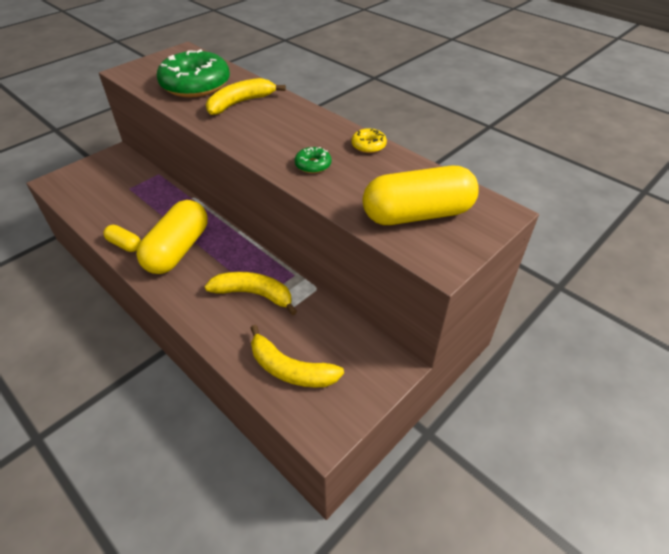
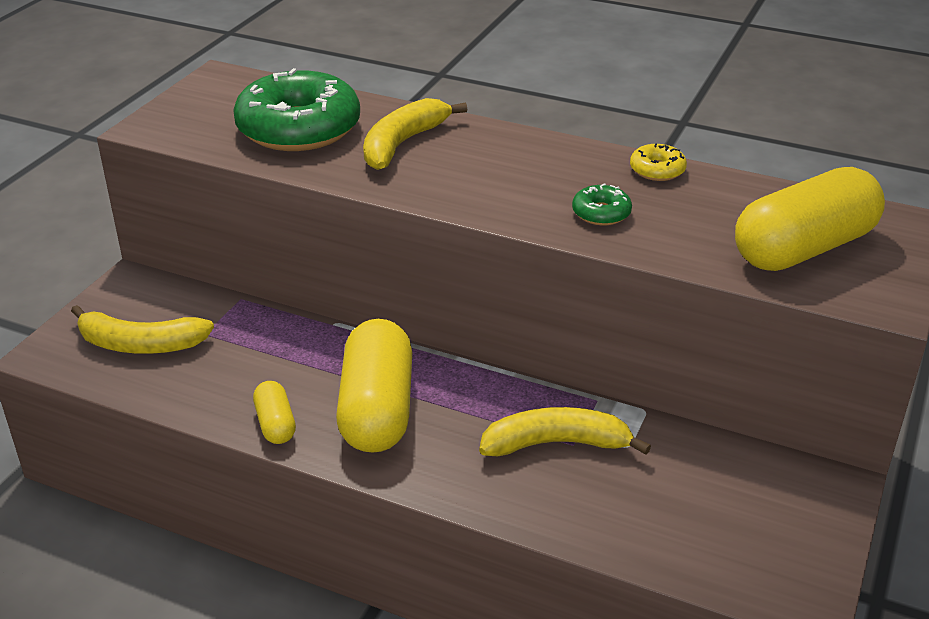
camera: 20 degrees left, 10 degrees down
yellow capsule [103,225,141,252] -> yellow capsule turned 60 degrees clockwise [253,381,296,444]
yellow banana [251,325,344,387] -> yellow banana moved to [71,305,214,354]

